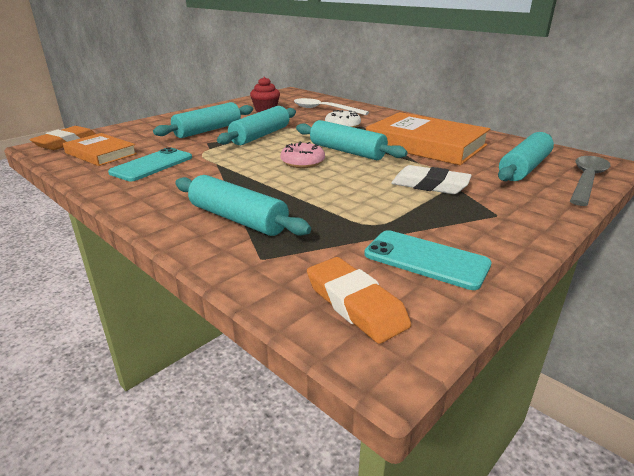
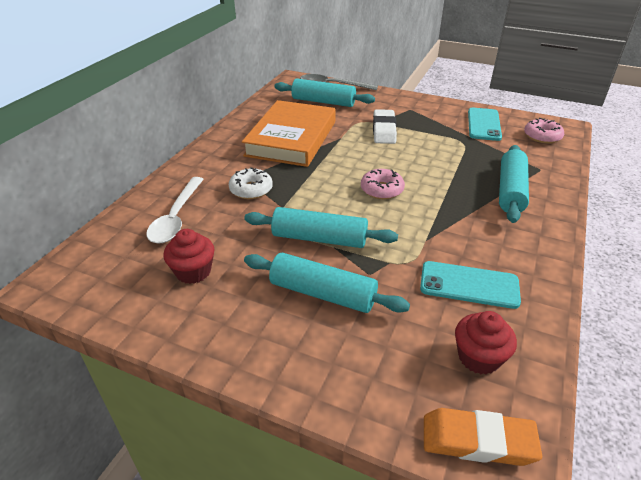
camera: 110 degrees left, 10 degrees up
orange book [63,133,137,166] -> red cupcake [455,311,517,374]
turquoise rolling pin [296,120,408,160] -> none
orange eraser [307,257,411,344] -> pink donut [524,118,564,144]

